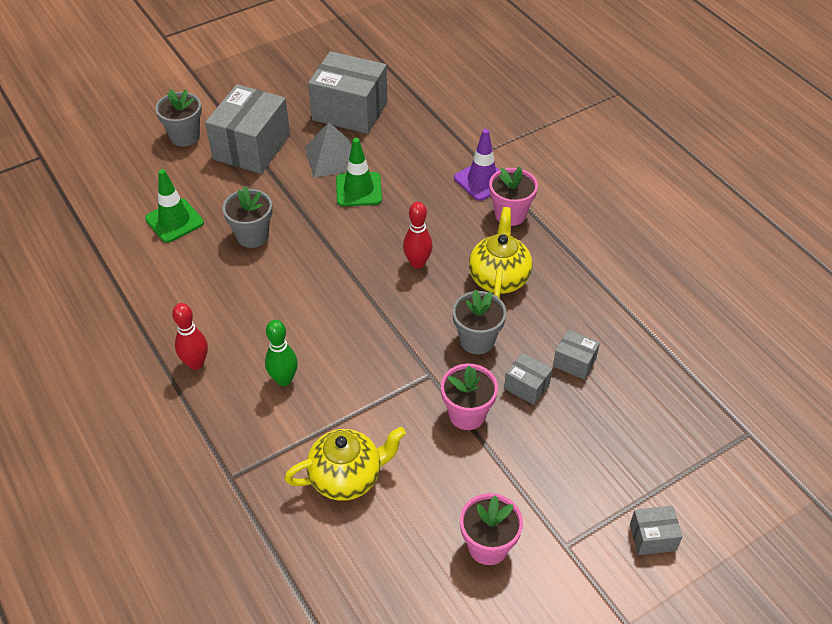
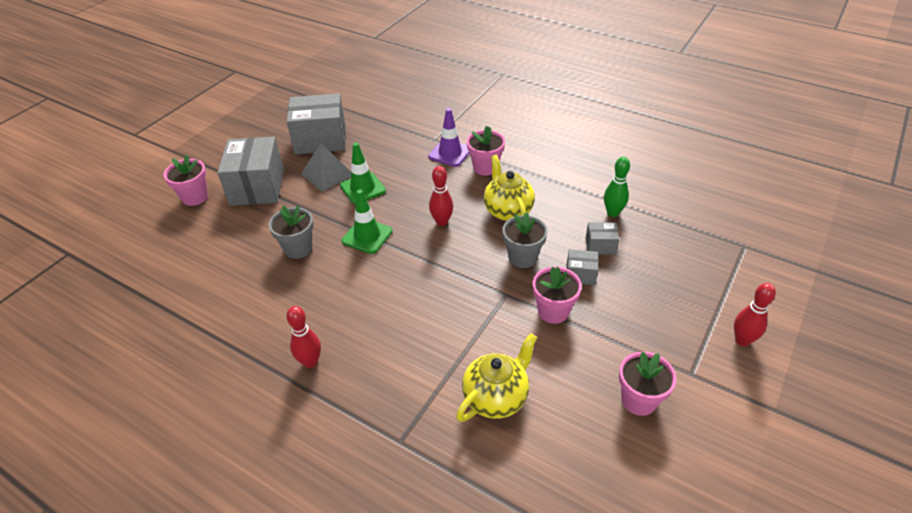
camera: 25 degrees left, 5 degrees down
green traffic cone [145,169,204,243] -> green traffic cone moved to [342,189,392,254]
grey flower pot [155,89,202,146] -> pink flower pot [164,155,208,206]
green bowling pin [265,320,298,386] -> green bowling pin moved to [604,157,630,217]
grey box [630,506,683,555] -> red bowling pin [734,283,776,346]

